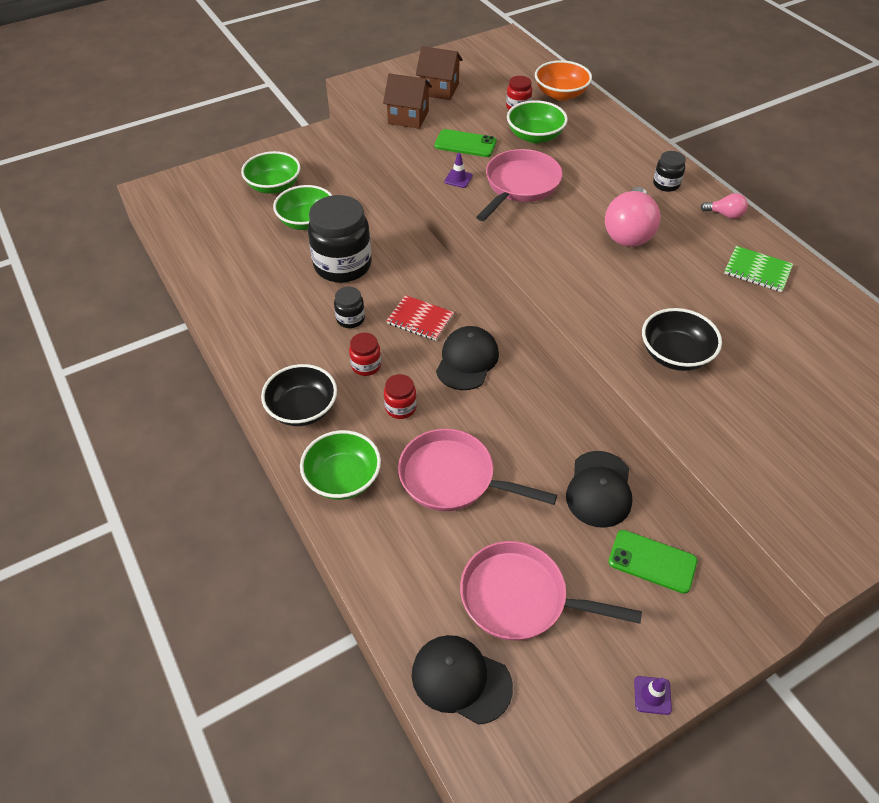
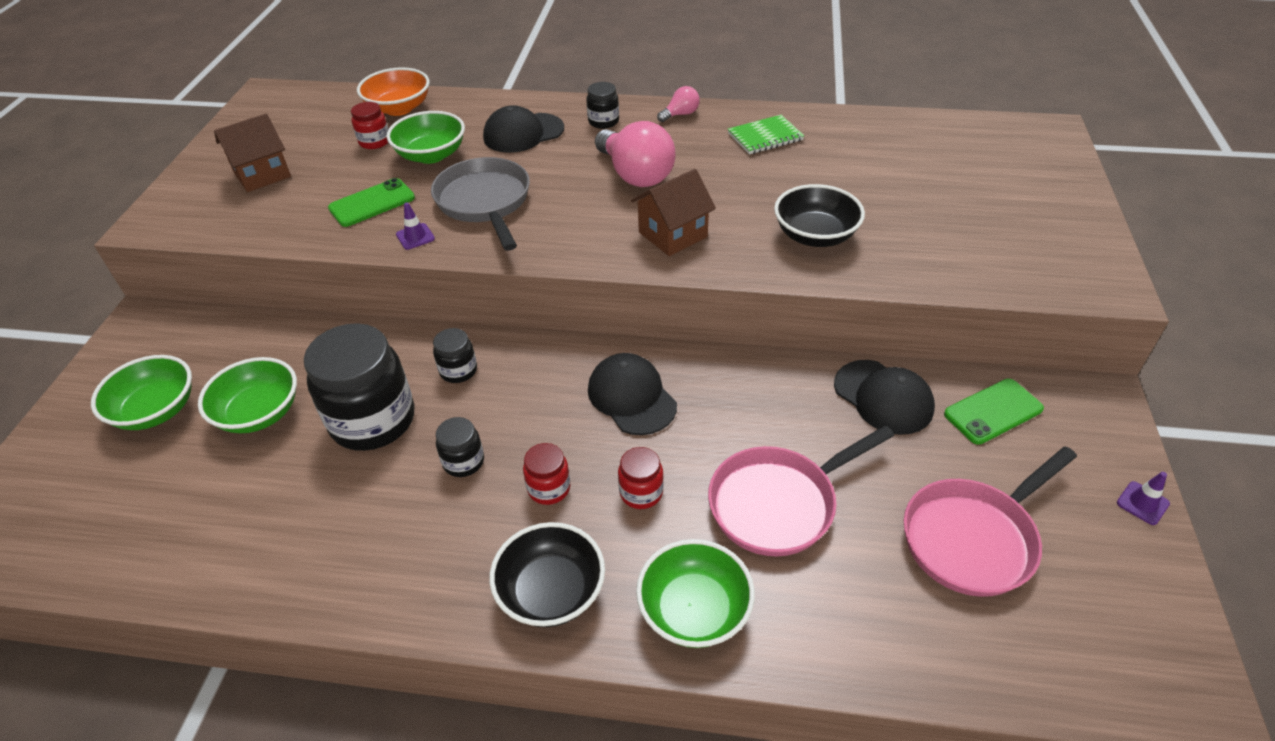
camera: 50 degrees left, 5 degrees down
brown house [383,73,432,129] -> brown house moved to [631,169,716,256]
red notebook [386,295,454,341] -> none
black cap [412,635,513,725] -> black cap moved to [483,105,564,153]
pink pan [476,149,563,221] -> grey pan [431,157,530,251]
none -> black jar [433,328,477,383]

